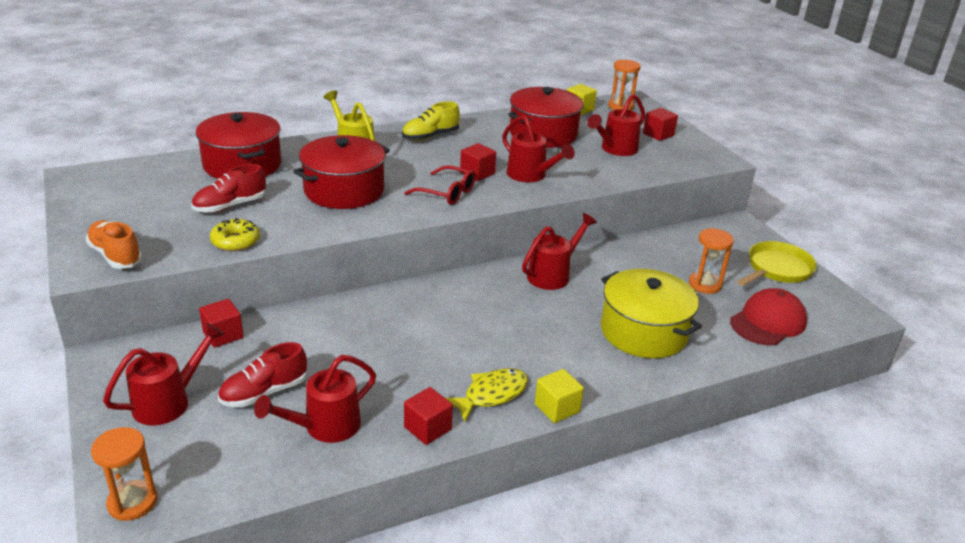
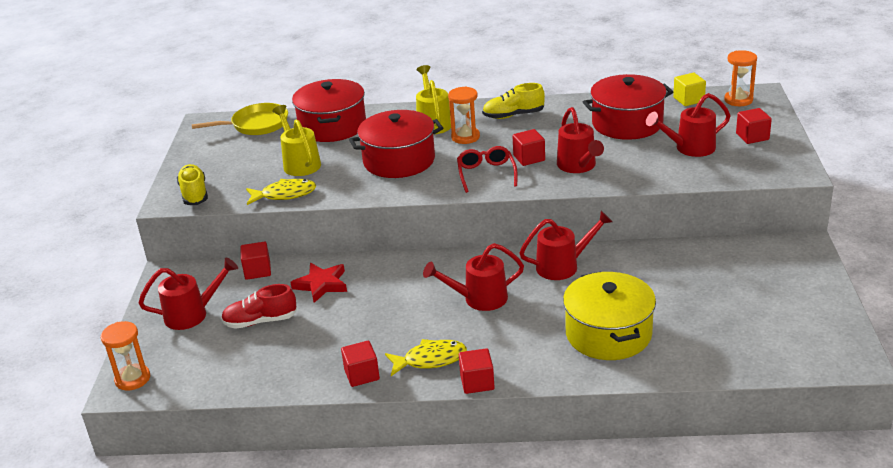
camera: 30 degrees right, 0 degrees up
orange shoe [86,220,143,269] -> yellow shoe [177,164,208,205]
red shoe [192,164,266,213] -> yellow watering can [272,105,321,176]
yellow donut [210,218,260,251] -> yellow fish [246,179,316,205]
red watering can [254,355,376,443] -> red watering can moved to [423,243,524,311]
red glasses [404,165,476,205] -> red glasses turned 150 degrees counterclockwise [457,146,518,193]
yellow cube [535,369,584,423] -> red cube [459,348,495,394]
orange hourglass [689,228,734,294] -> orange hourglass moved to [448,87,480,144]
red cap [730,288,807,345] -> none
yellow pan [737,241,817,286] -> yellow pan moved to [192,103,288,135]
none -> red star [290,263,347,303]

